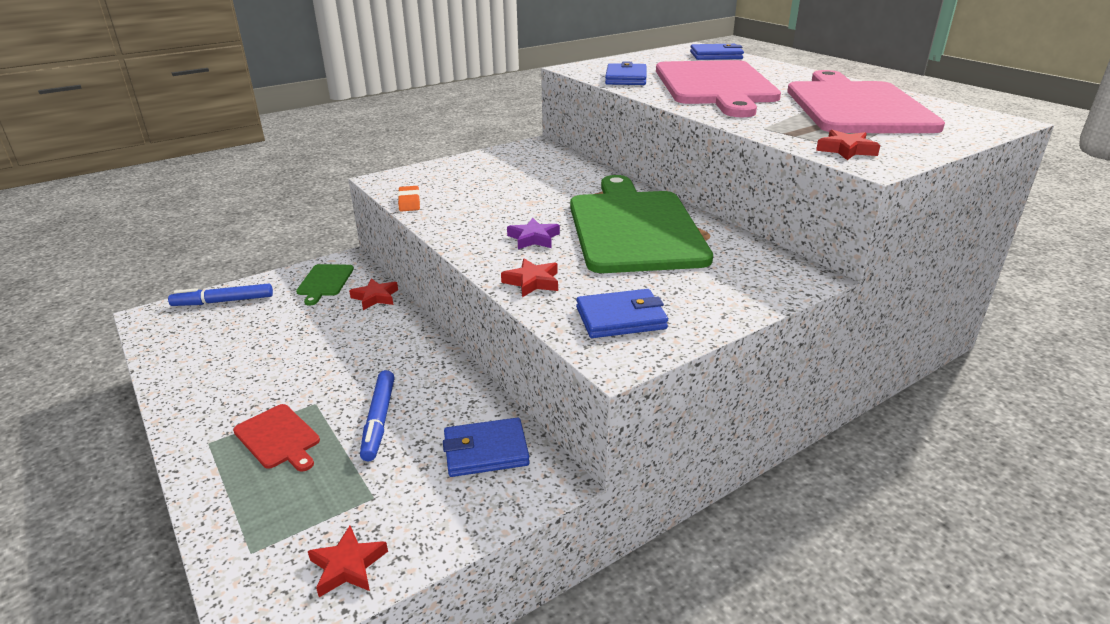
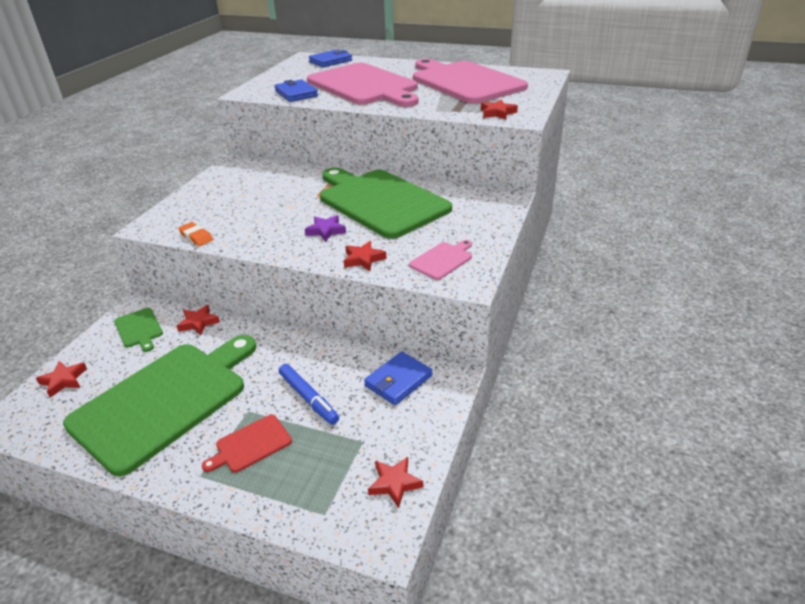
camera: 35 degrees left, 5 degrees up
blue marker [168,284,273,306] -> red star [36,361,87,398]
red cutting board [233,404,320,472] -> red cutting board turned 135 degrees clockwise [202,414,292,473]
blue wallet [576,289,668,338] -> pink cutting board [409,240,472,280]
none -> green cutting board [63,335,257,476]

